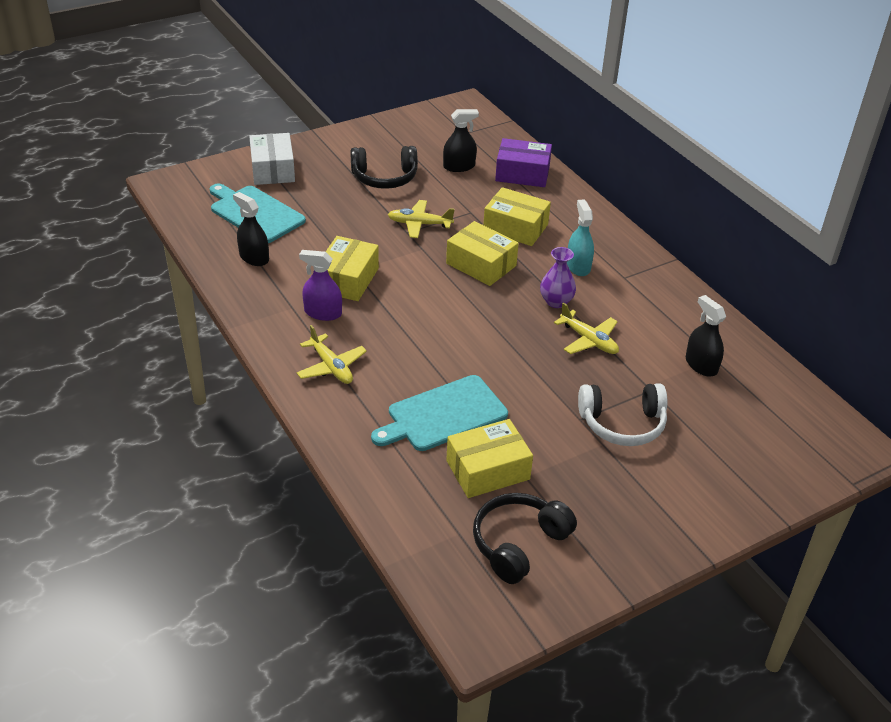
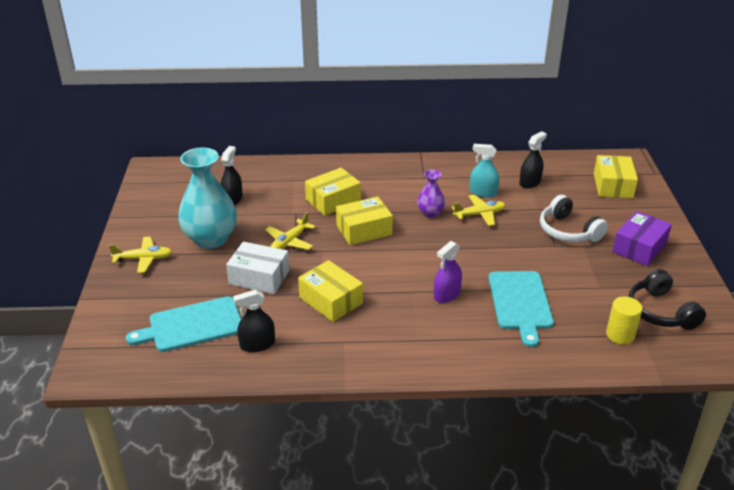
camera: 60 degrees left, 5 degrees down
white box [249,133,295,185] -> white box moved to [226,242,290,294]
yellow plane [296,325,367,384] -> yellow plane moved to [109,237,172,273]
purple spray bottle [299,250,342,321] -> purple spray bottle moved to [434,241,462,303]
black headphones [351,146,418,189] -> turquoise vase [178,147,237,249]
yellow box [446,419,533,498] -> yellow box moved to [594,155,638,198]
purple box [495,138,552,187] -> purple box moved to [612,211,672,266]
turquoise spray bottle [567,199,594,276] -> turquoise spray bottle moved to [470,144,499,198]
white headphones [578,383,667,446] -> white headphones turned 120 degrees clockwise [540,195,608,242]
black spray bottle [686,295,726,376] -> black spray bottle turned 135 degrees clockwise [519,131,547,189]
none -> yellow cylinder [606,296,642,345]

